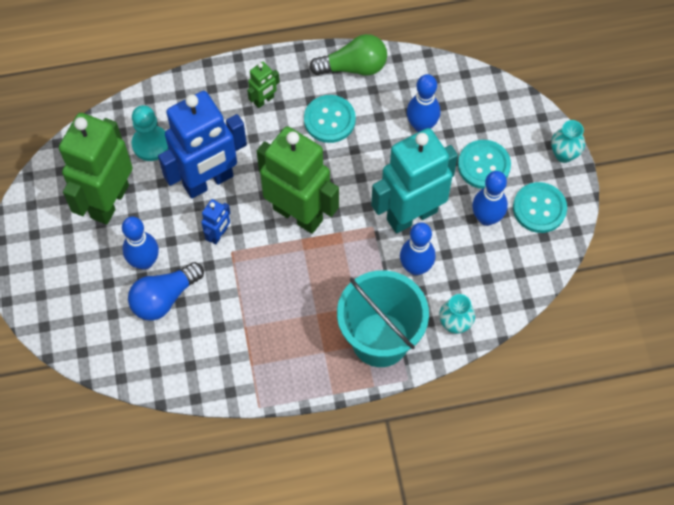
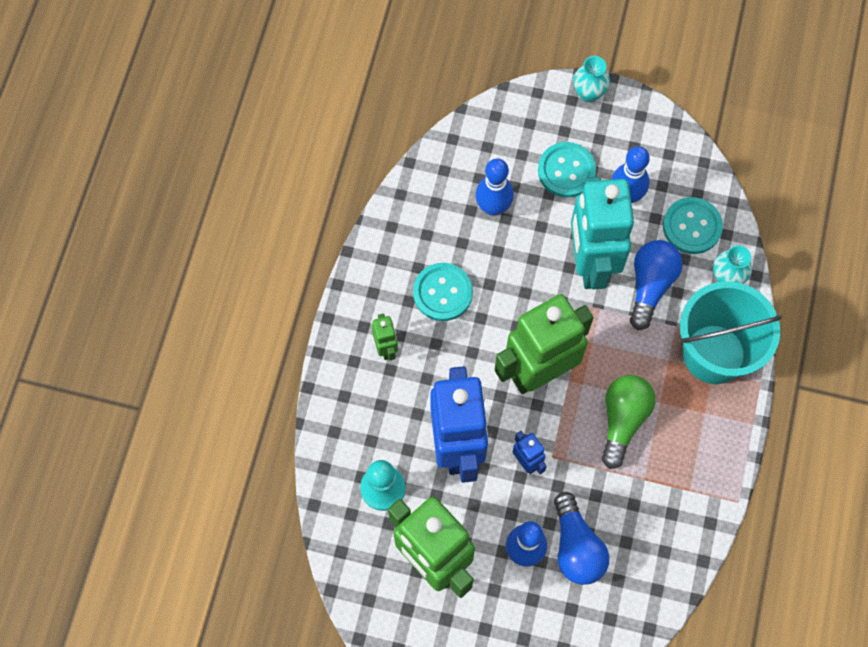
camera: 65 degrees left, 5 degrees up
green light bulb [309,34,387,76] -> green light bulb moved to [602,375,655,469]
blue bowling pin [400,222,436,275] -> blue light bulb [630,240,683,330]
turquoise button [513,182,567,233] -> turquoise button moved to [663,197,723,254]

